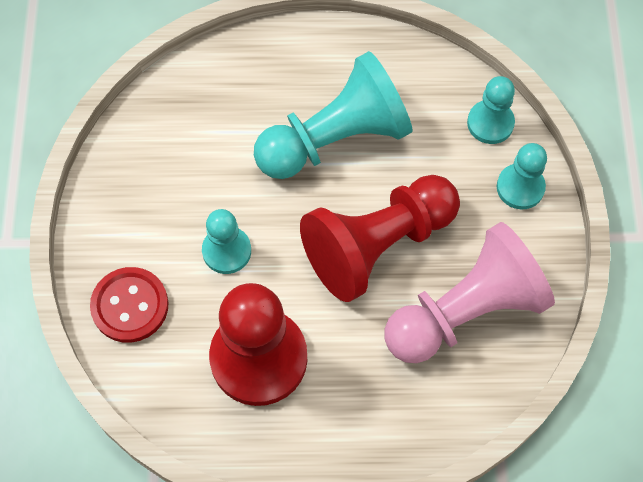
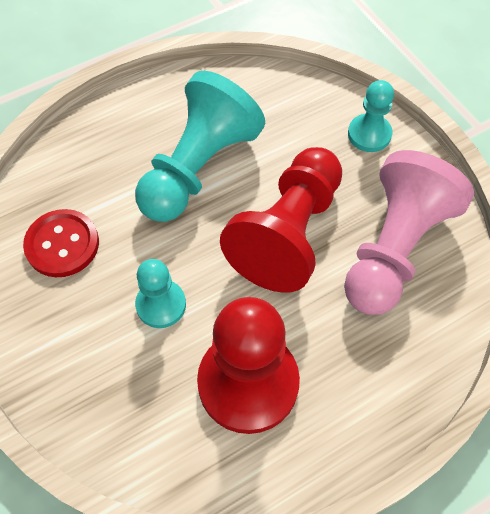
camera: 30 degrees left, 5 degrees down
red button [90,267,169,343] -> red button moved to [23,209,99,277]
turquoise pawn [467,76,515,144] -> none

